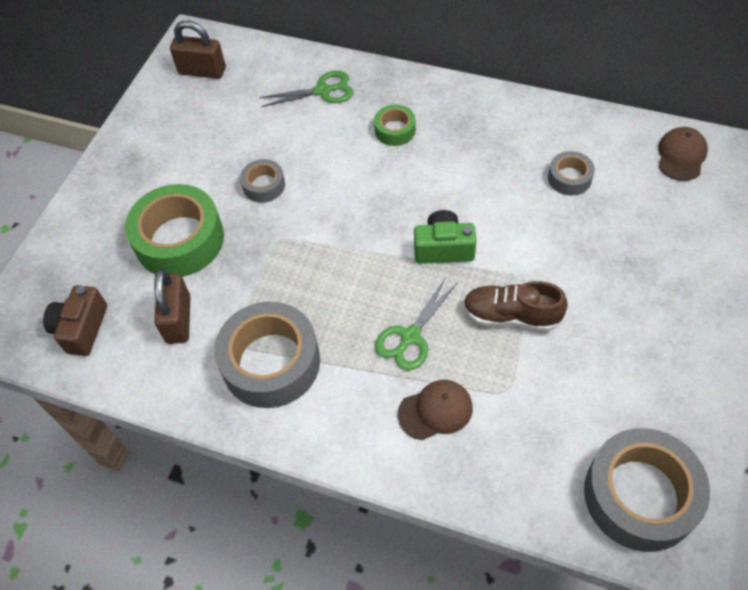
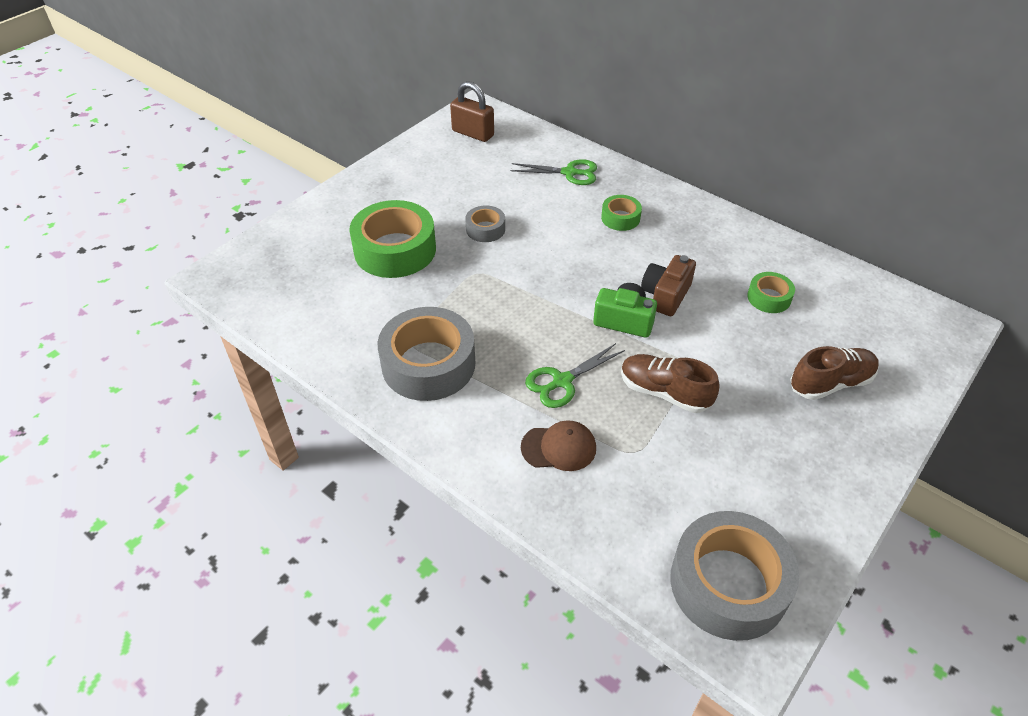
camera: 15 degrees right, 10 degrees down
brown camera [43,285,107,356] -> brown camera moved to [641,255,696,316]
brown padlock [154,269,191,344] -> none
grey tape [548,151,595,195] -> green tape [747,272,795,313]
brown cap [658,127,708,181] -> none
none -> brown shoe [790,346,879,400]

